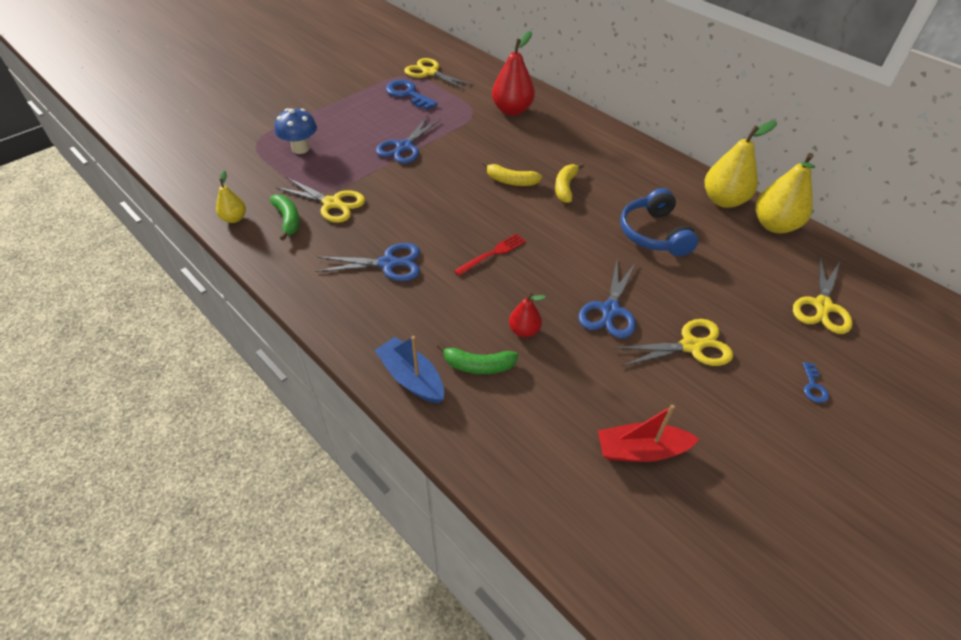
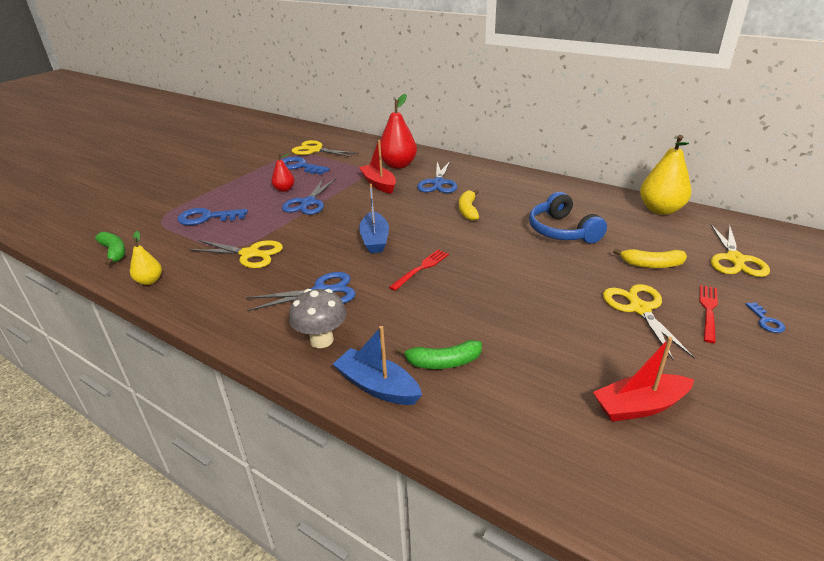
camera: 10 degrees left, 15 degrees down
green banana [270,195,300,241] -> green banana moved to [95,232,126,266]
blue mushroom [275,108,317,154] -> blue key [177,208,248,225]
yellow banana [483,161,542,186] -> yellow banana moved to [613,248,687,268]
red pear [509,293,546,337] -> red pear moved to [271,153,294,192]
blue scissors [578,261,636,339] -> blue scissors moved to [417,161,458,193]
yellow scissors [614,319,733,366] -> yellow scissors turned 75 degrees counterclockwise [603,284,695,360]
yellow pear [704,121,777,208] -> none
none -> grey mushroom [289,289,347,348]
none -> red boat [359,140,396,194]
none -> blue boat [359,184,389,253]
none -> red fork [700,285,718,343]

